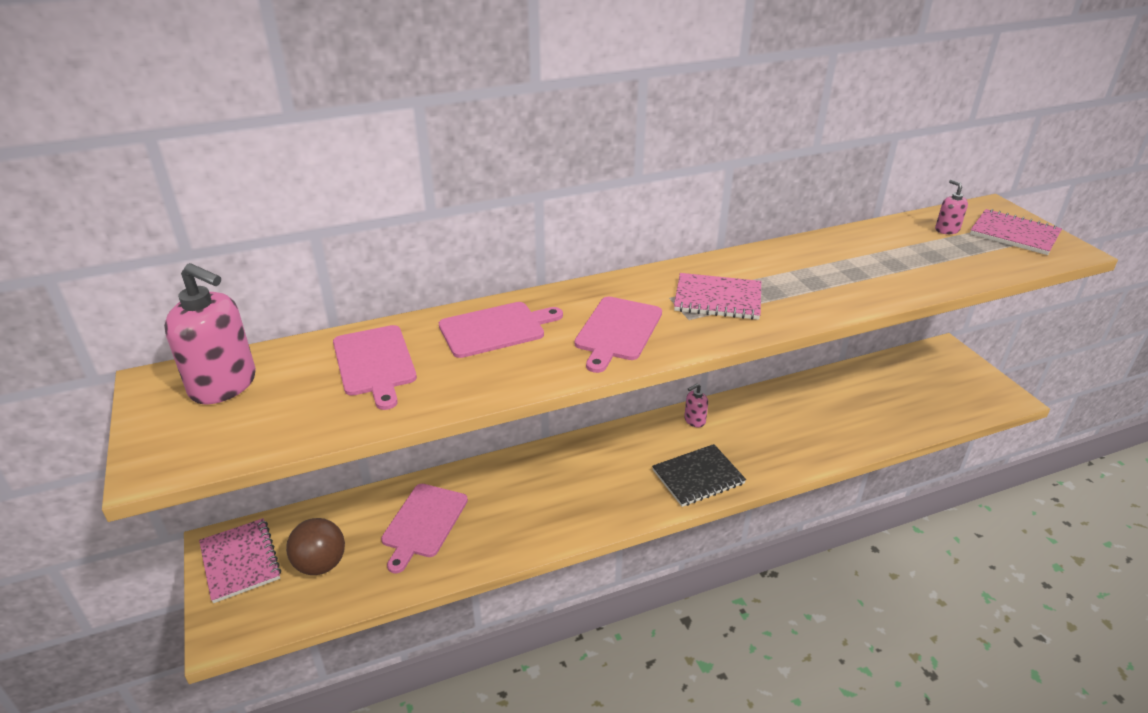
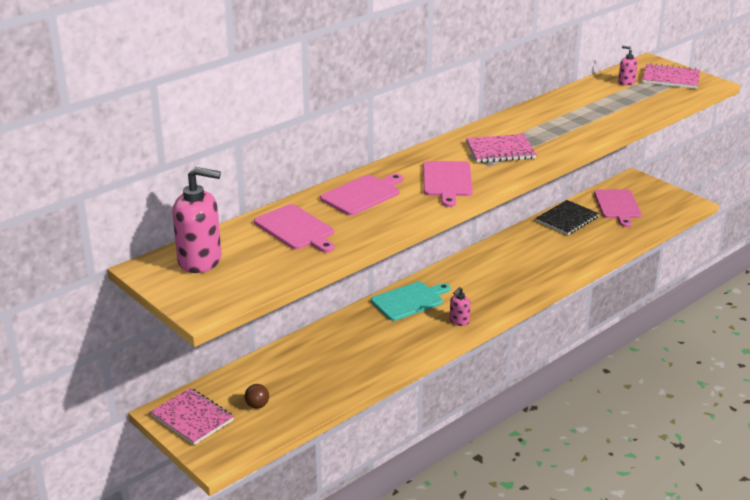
camera: 20 degrees left, 5 degrees down
brown ball [286,518,345,575] -> brown ball [245,384,269,409], size x0.56
pink cutting board [381,484,468,573] -> pink cutting board moved to [594,189,642,227]
black notebook [652,444,746,507] -> black notebook moved to [536,200,599,235]
pink soap dispenser [684,384,708,427] -> pink soap dispenser moved to [450,287,471,326]
none -> turquoise cutting board [371,282,450,321]

